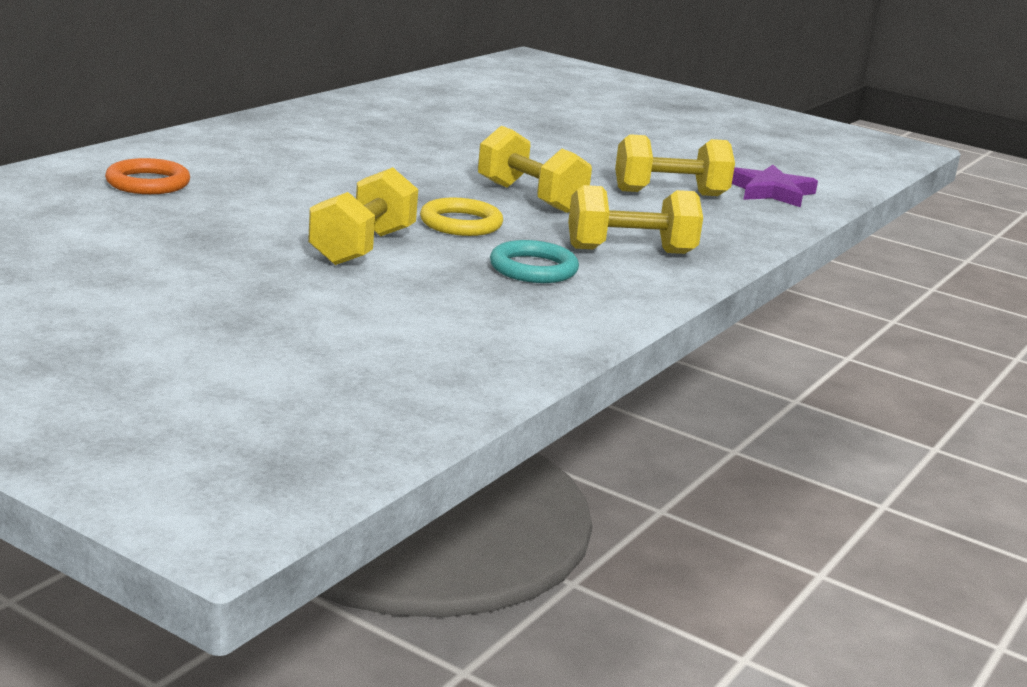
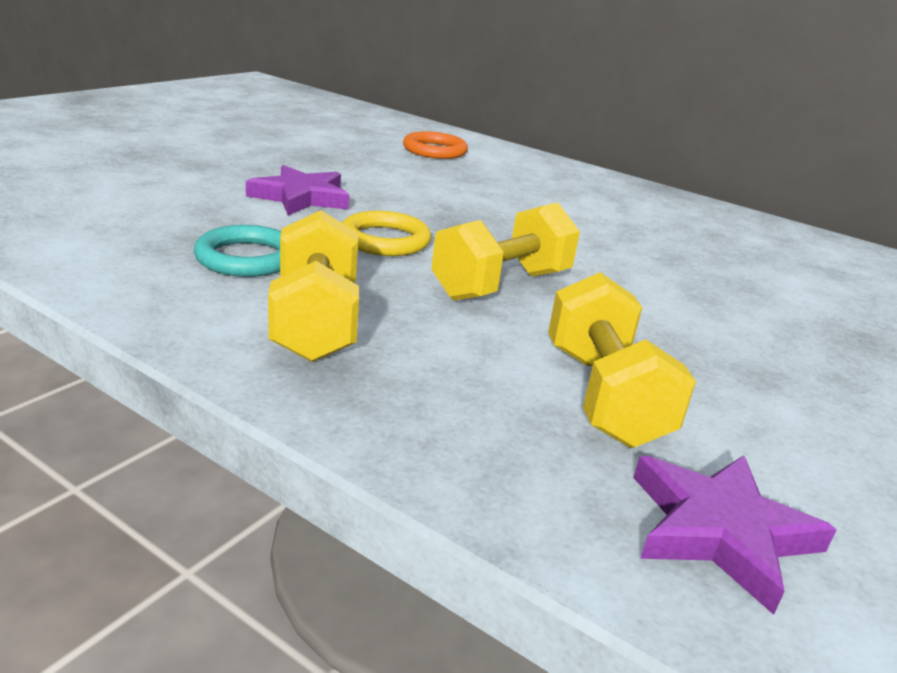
camera: 90 degrees right, 5 degrees up
yellow dumbbell [308,167,418,265] -> purple star [246,165,349,215]

